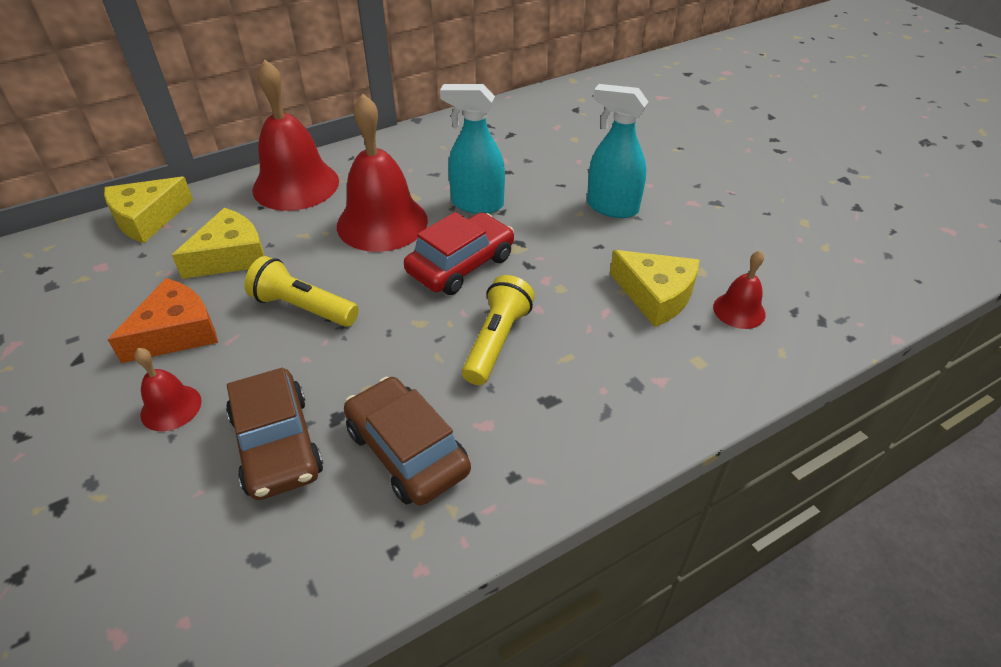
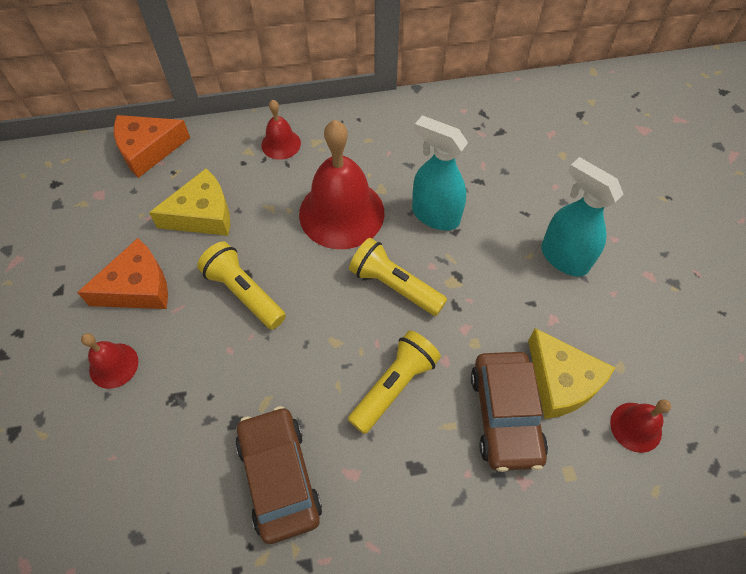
camera: 20 degrees right, 15 degrees up
yellow cheese [104,177,193,243] -> orange cheese [114,115,190,178]
brown car [226,368,323,500] -> brown car moved to [471,352,548,472]
red bell [252,59,339,211] -> red bell [261,100,301,160], size x0.49
red car [404,212,514,295] -> yellow flashlight [349,238,447,316]

